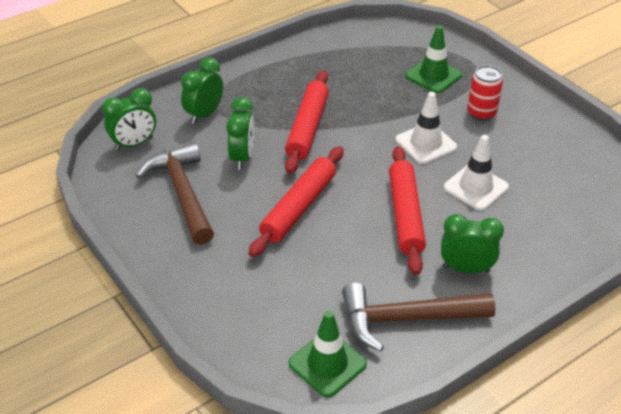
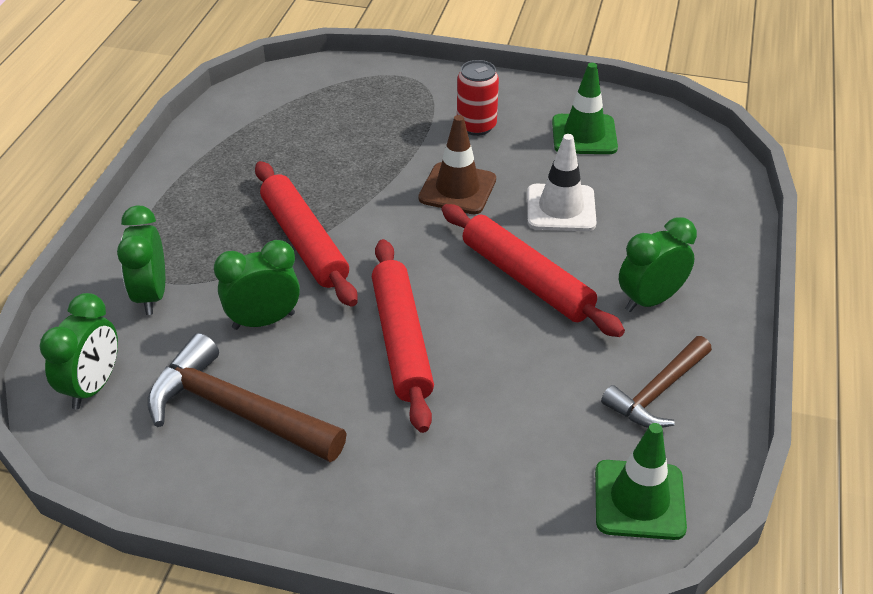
camera: 40 degrees left, 0 degrees up
green clock [226,97,254,170] -> green clock turned 75 degrees counterclockwise [214,240,300,330]
brown hammer [342,283,495,352] -> brown hammer [601,336,712,428], size x0.65
white traffic cone [395,92,457,164] -> brown traffic cone [418,115,496,214]
green traffic cone [406,25,462,93] -> green traffic cone moved to [552,63,618,154]

